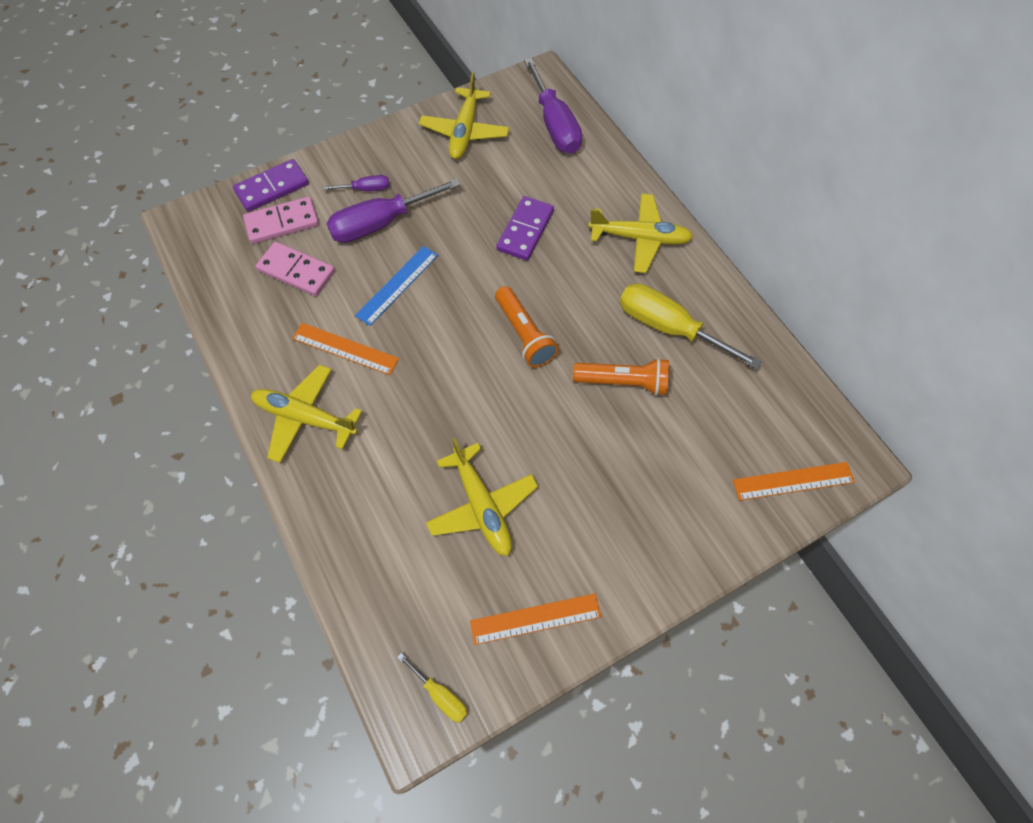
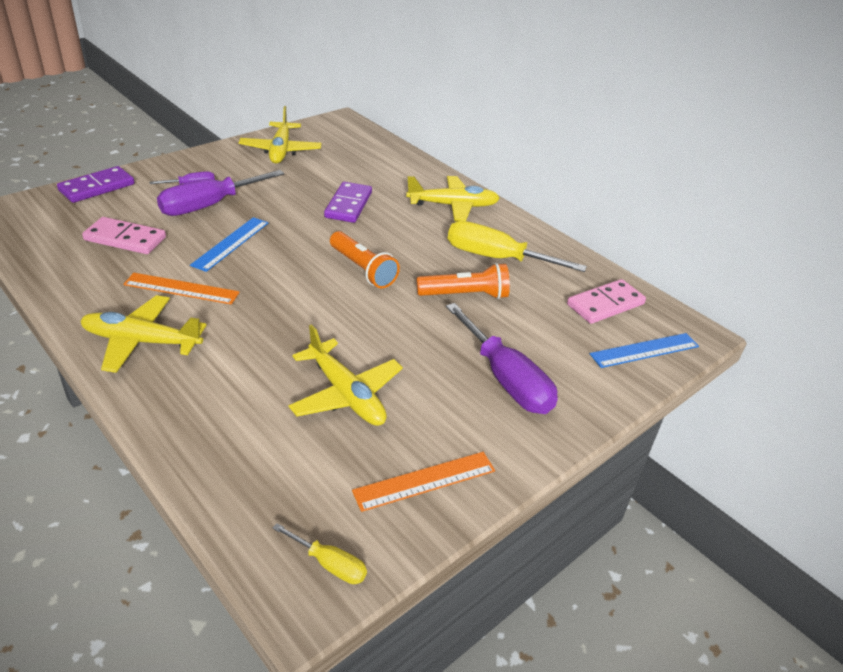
camera: 15 degrees left, 25 degrees down
pink domino [243,197,319,244] -> pink domino moved to [567,279,646,324]
purple screwdriver [524,58,582,154] -> purple screwdriver moved to [446,303,558,414]
orange ruler [733,462,855,501] -> blue ruler [590,333,699,368]

